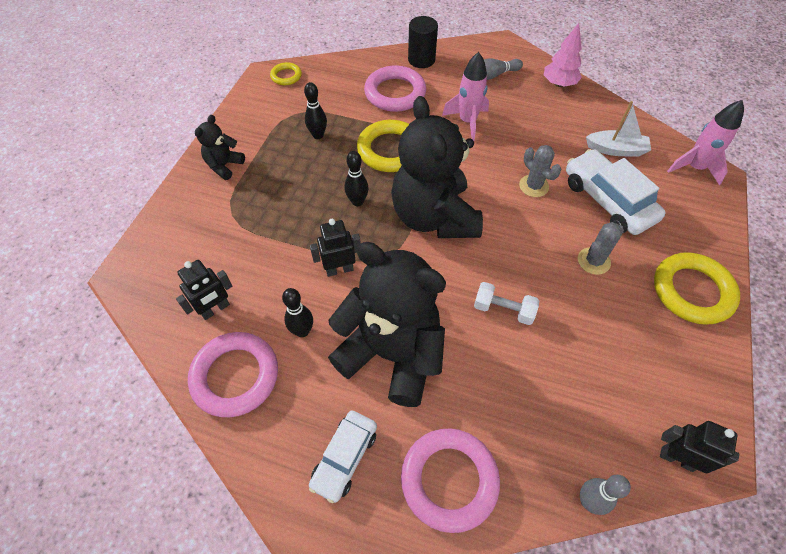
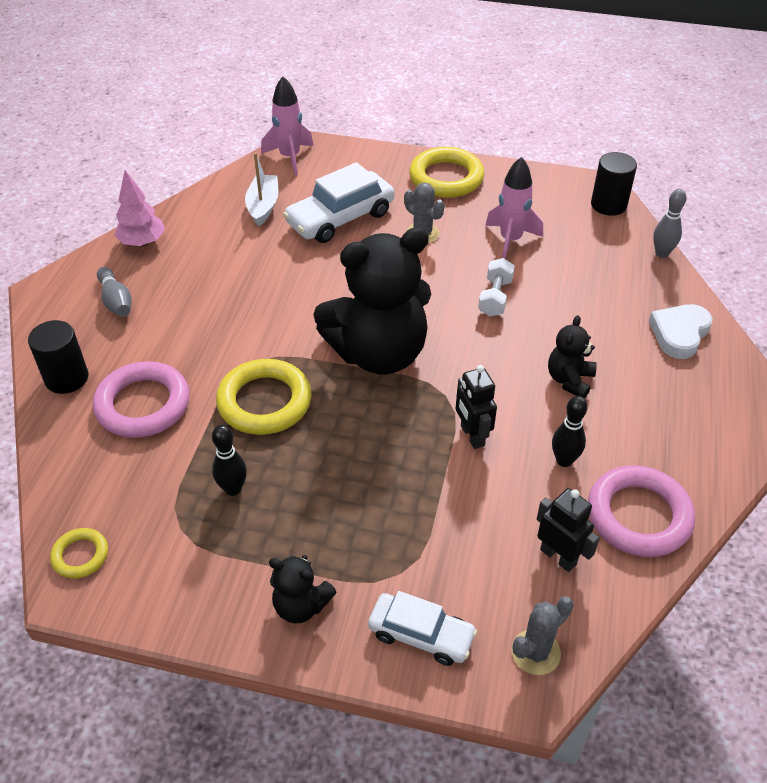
camera: 95 degrees left, 10 degrees down
white car [309,411,377,503] -> white car moved to [368,591,477,666]
black teddy bear [328,242,446,407] -> black teddy bear [548,315,597,399], size x0.45
black bowling pin [344,151,368,206] -> none
pink ring [401,429,500,533] -> white heart [649,304,713,359]
pink rocket [442,52,489,141] -> pink rocket moved to [485,157,543,259]
grey cactus [519,145,561,197] -> grey cactus moved to [511,596,574,675]
black robot [660,421,739,473] -> black cylinder [591,152,637,216]

